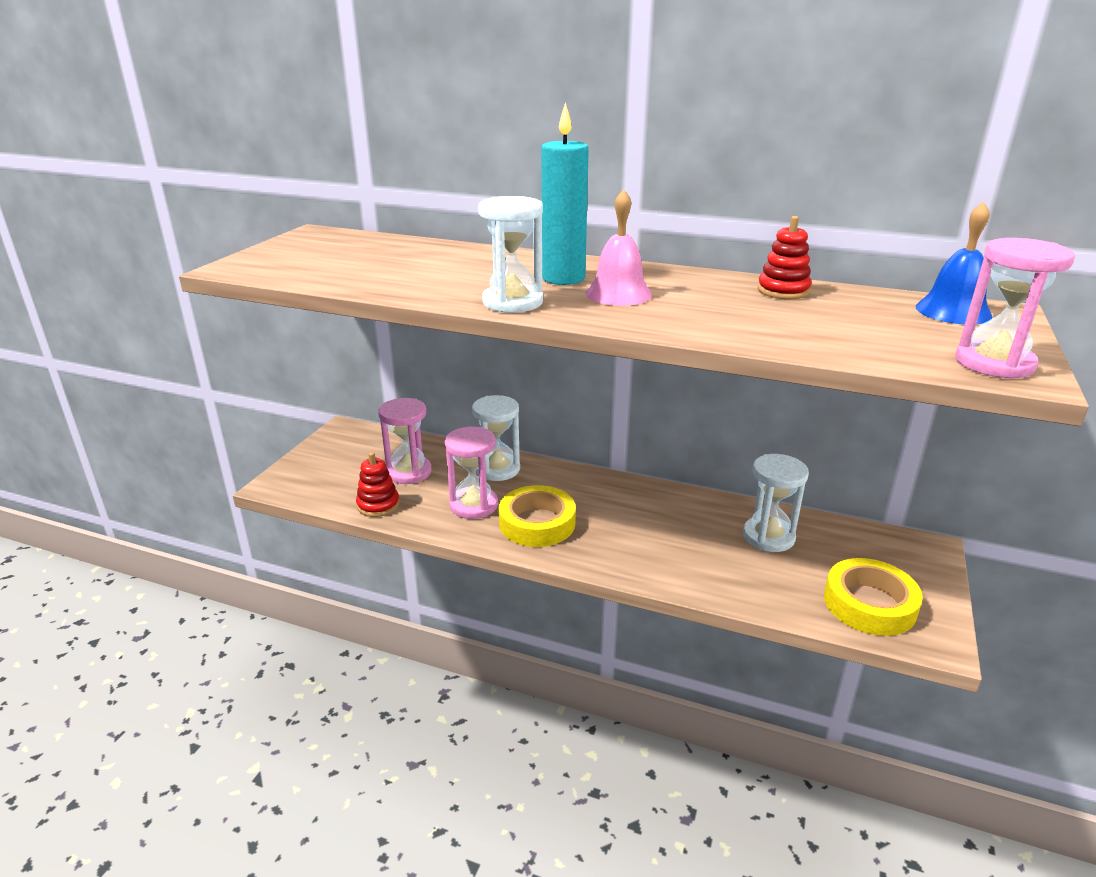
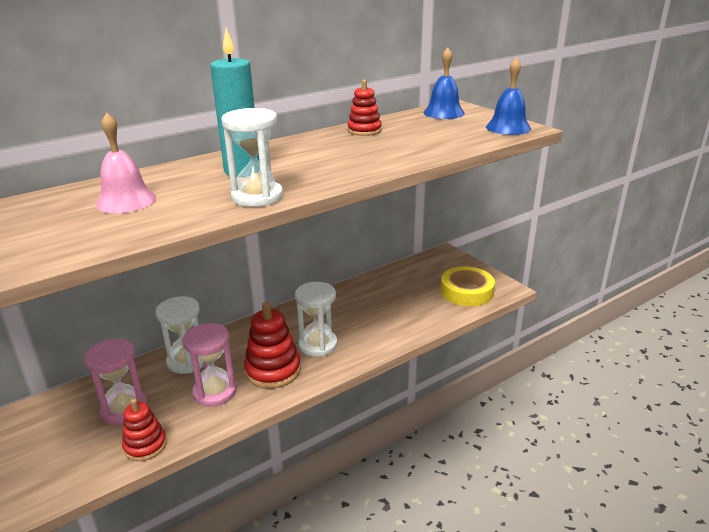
camera: 55 degrees left, 0 degrees up
yellow tape [499,485,576,547] -> red stacking toy [244,302,301,389]
pink bell [586,189,652,306] -> pink bell moved to [95,112,156,213]
white hourglass [743,454,809,552] -> white hourglass moved to [295,282,338,357]
pink hourglass [955,238,1075,379] -> blue bell [486,57,531,135]

